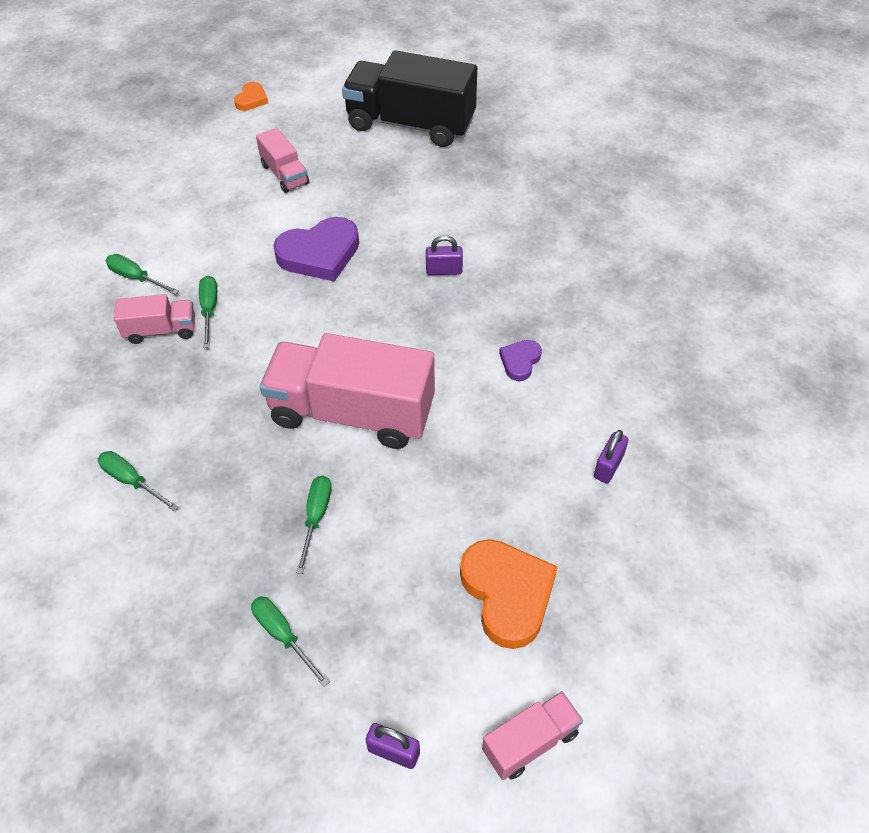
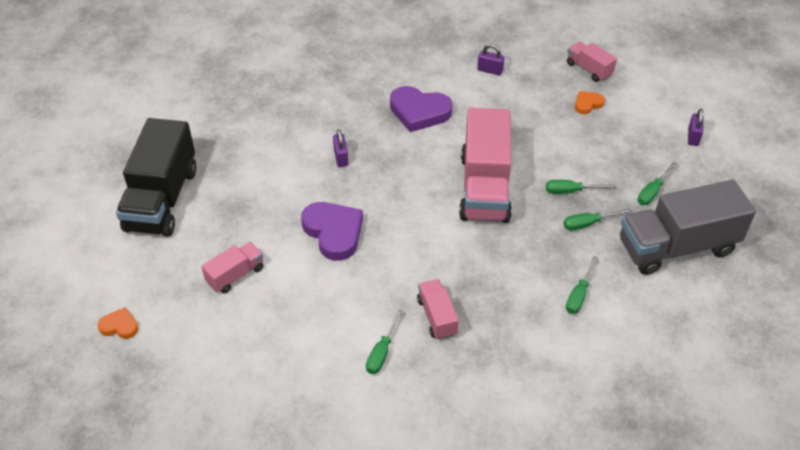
camera: 100 degrees left, 5 degrees down
green screwdriver [199,276,217,348] -> green screwdriver moved to [564,208,632,231]
orange heart [460,539,558,649] -> orange heart [575,91,605,114], size x0.51
pink truck [482,691,583,780] -> pink truck moved to [567,41,617,82]
purple heart [499,340,542,381] -> purple heart [390,86,453,132], size x1.96
none -> grey truck [620,180,756,275]

